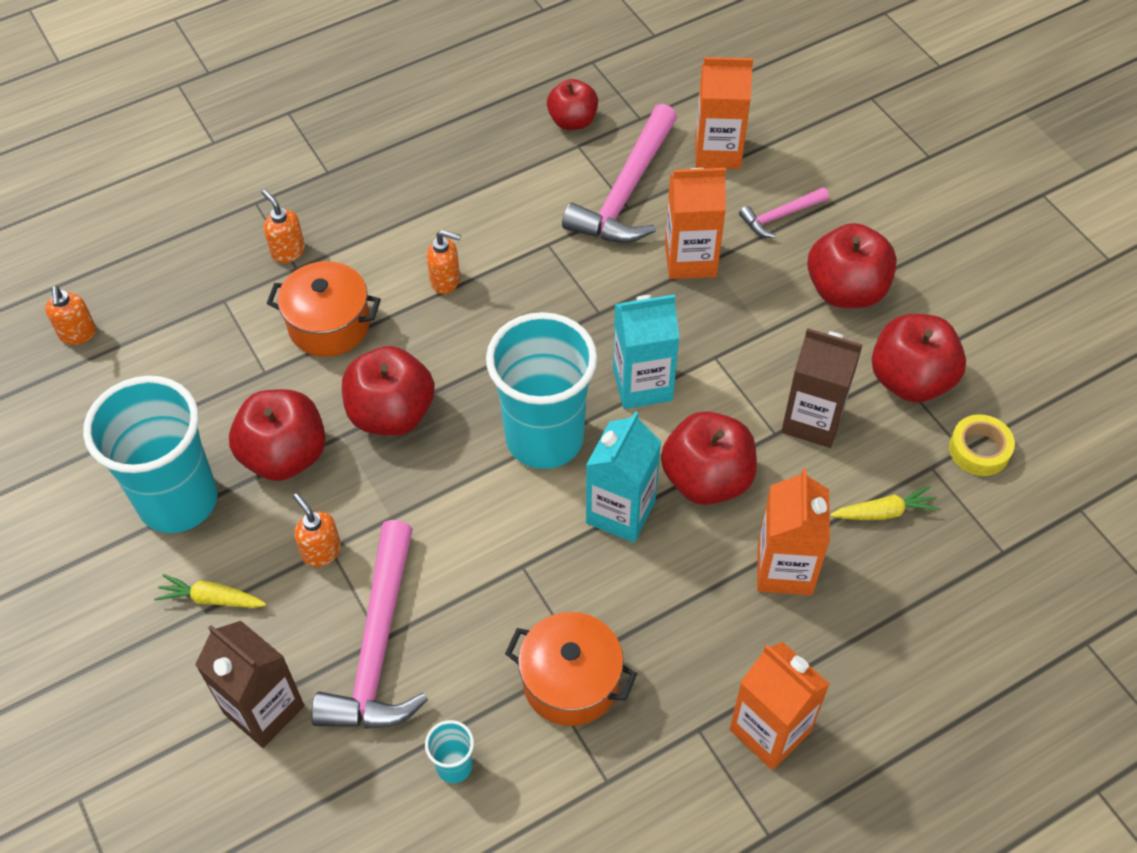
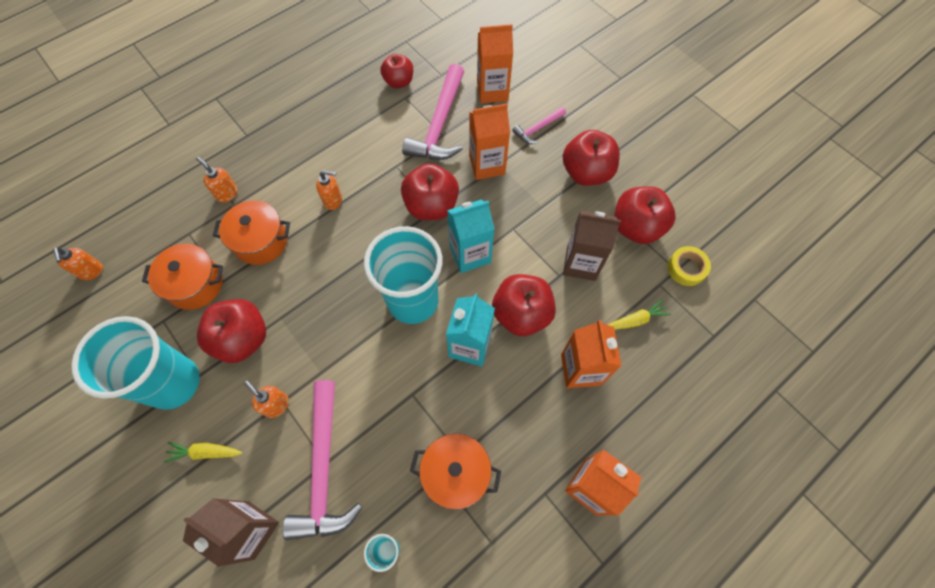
camera: 10 degrees left, 10 degrees up
red apple [342,346,435,436] -> red apple moved to [401,163,459,220]
none -> orange pot [142,244,223,310]

